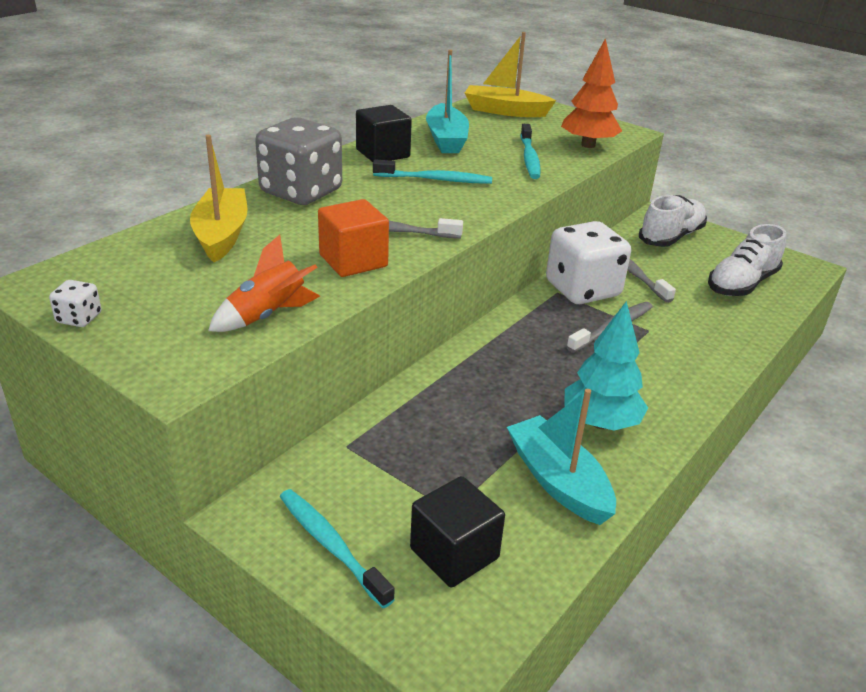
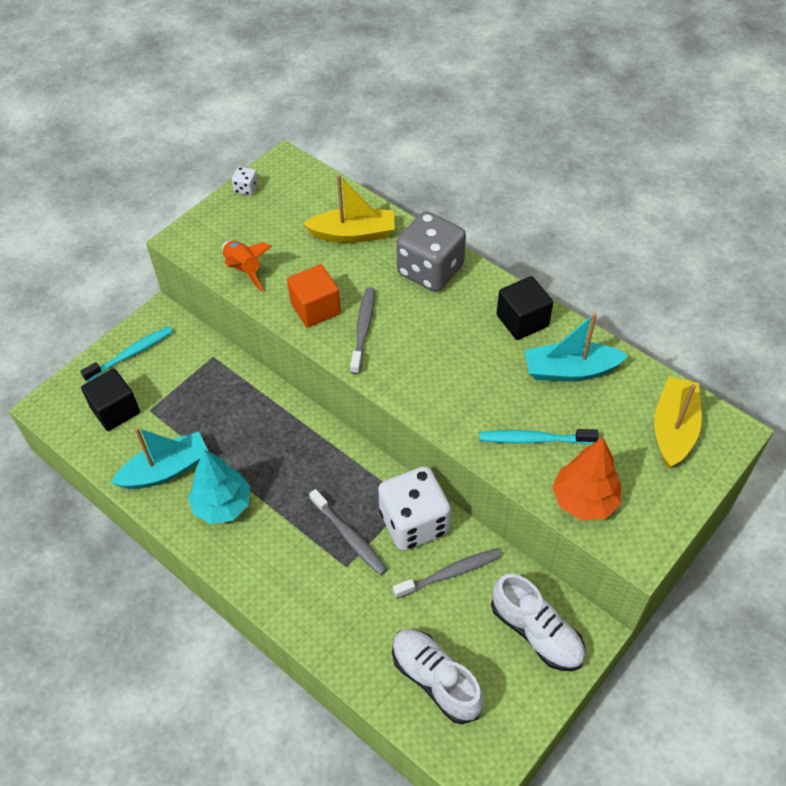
camera: 95 degrees right, 20 degrees up
turquoise toothbrush [373,159,492,184] -> none

